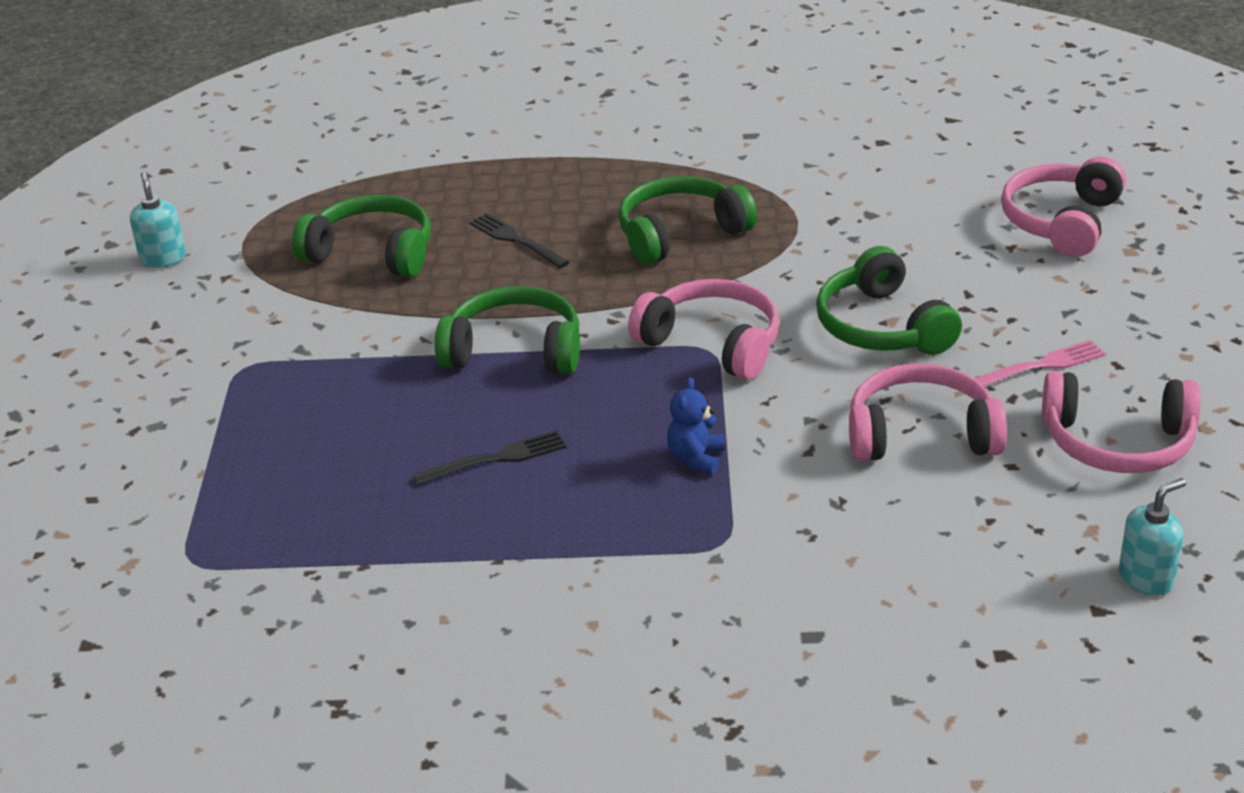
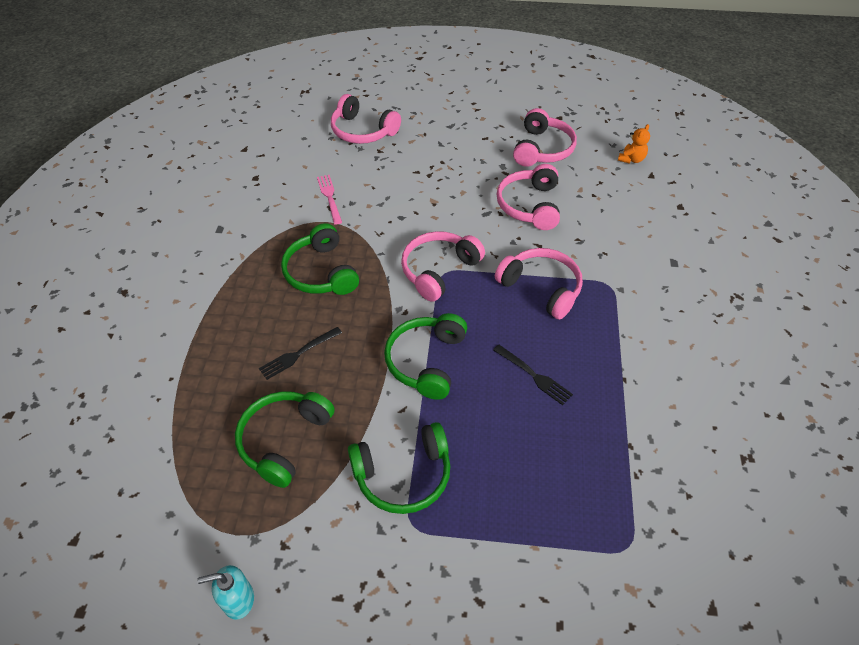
camera: 85 degrees left, 15 degrees up
black fork [412,430,566,486] -> black fork turned 150 degrees clockwise [493,344,573,405]
blue teddy bear [667,377,725,475] -> pink headphones [495,248,583,320]
green headphones [816,246,962,355] -> green headphones moved to [348,422,450,514]
pink fork [974,340,1106,387] -> pink fork moved to [317,175,342,225]
turquoise soap dispenser [1119,478,1186,596] -> orange teddy bear [618,124,650,164]

